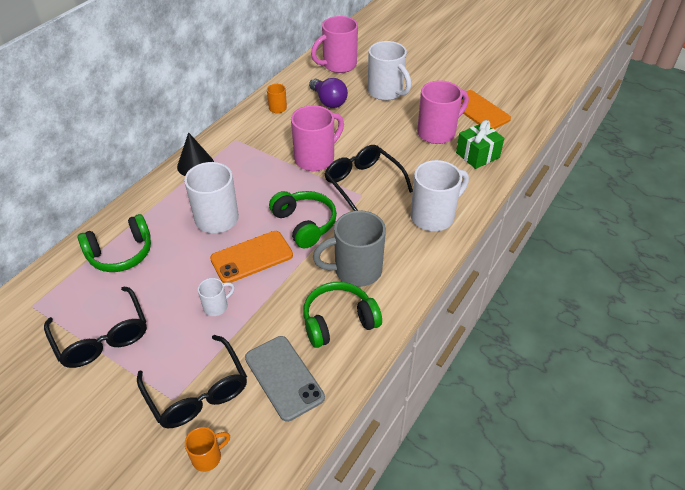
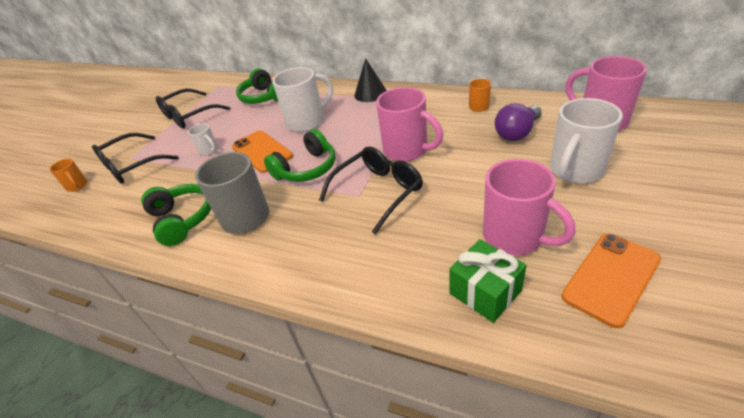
camera: 85 degrees right, 5 degrees down
grey phone [245,336,325,422] -> none
white mug [411,160,469,231] -> none

